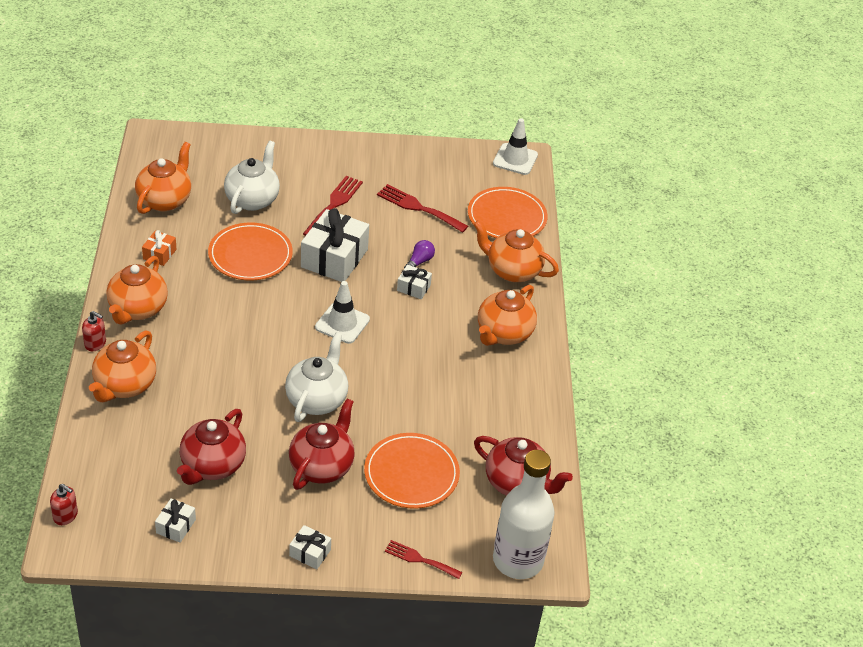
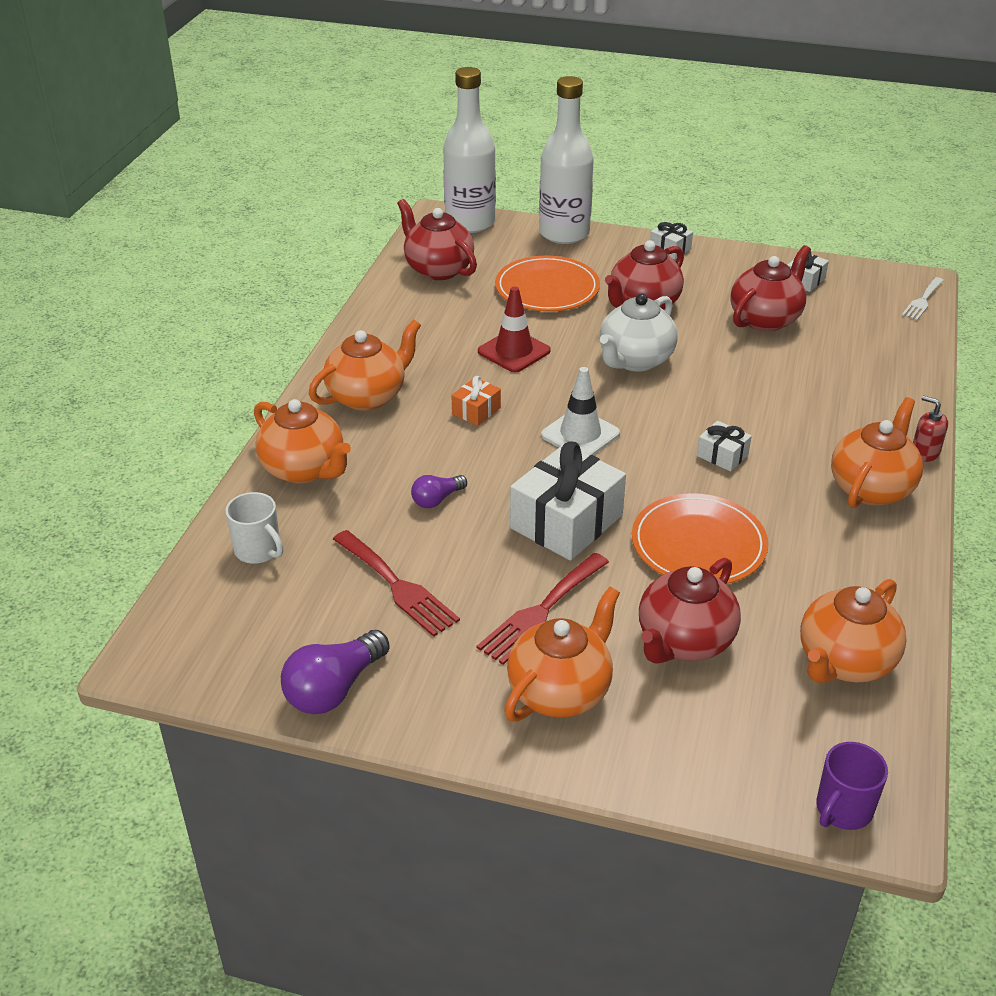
camera: 160 degrees left, 5 degrees down
red soap dispenser [50,484,78,525] -> white fork [902,277,944,320]
orange teapot [89,331,156,402] -> orange teapot moved to [504,587,620,722]
orange gift [142,230,176,266] -> orange gift moved to [451,376,501,426]
white teapot [224,140,280,214] -> red teapot [639,558,741,664]
red fork [385,540,462,579] -> white bottle [539,76,594,244]
white gift [397,265,432,299] -> white gift moved to [697,421,752,472]
orange plate [468,187,548,238] -> white mug [225,492,283,564]
white traffic cone [493,118,538,175] -> none
none -> purple light bulb [281,630,390,714]
none -> red traffic cone [478,287,551,372]
none -> purple mug [816,742,888,830]

